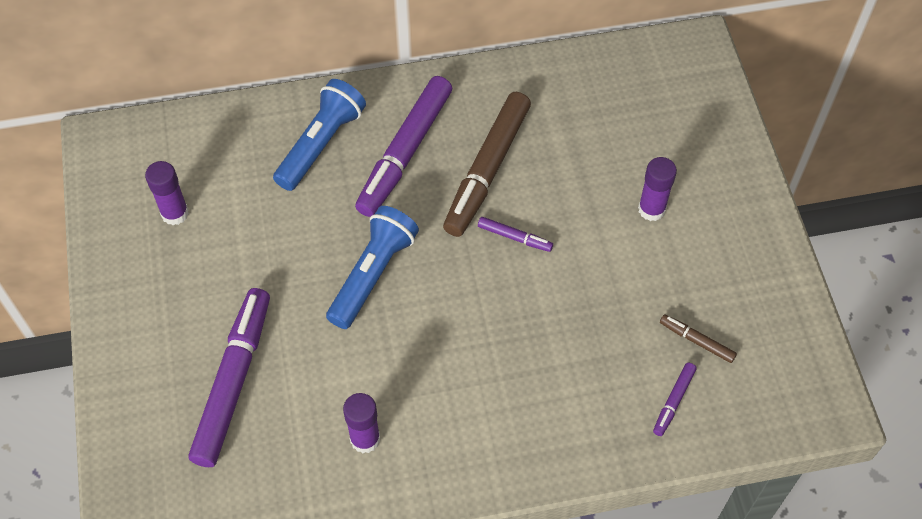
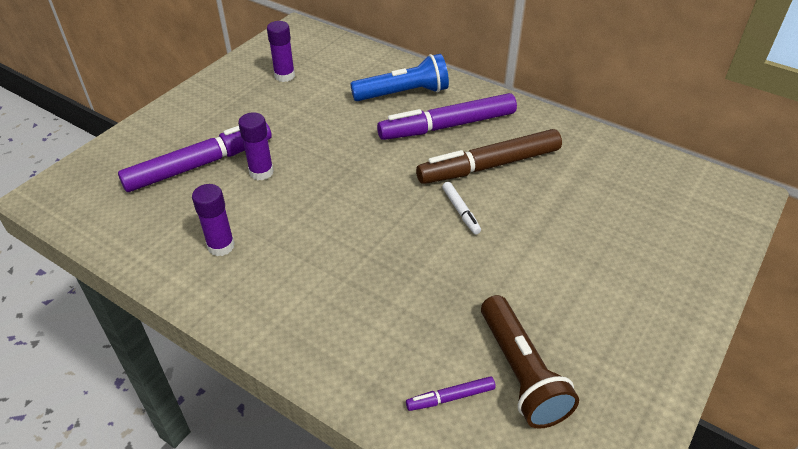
camera: 45 degrees right, 15 degrees down
blue flashlight [326,206,419,329] -> none
purple marker [478,217,553,252] -> white marker [442,182,481,235]
purple glue stick [638,157,677,221] -> purple glue stick moved to [238,112,274,180]
brown marker [660,314,737,363] -> brown flashlight [481,295,579,429]

